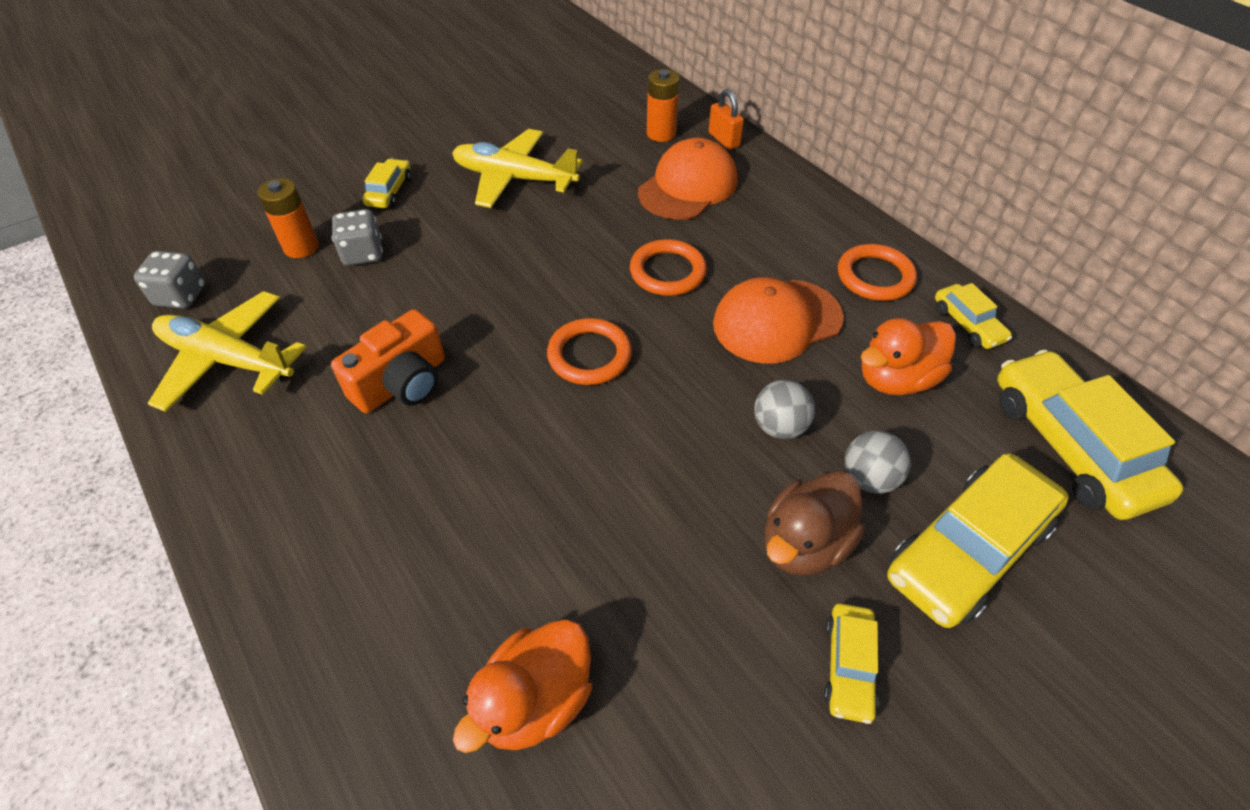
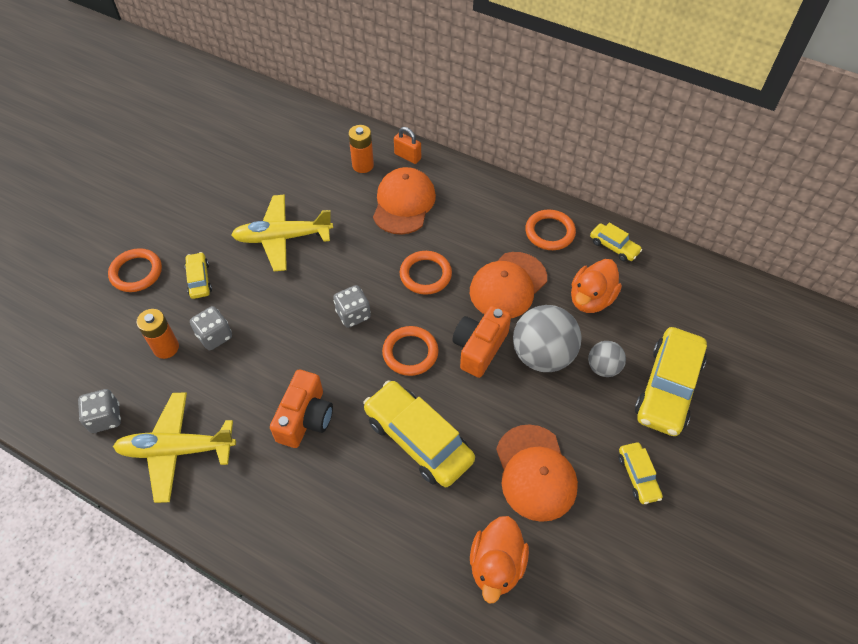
camera: 25 degrees left, 5 degrees up
grey ball [754,380,815,439] -> grey ball [513,305,582,372], size x1.83
brown duck [765,471,866,576] -> none
yellow car [997,350,1183,520] -> yellow car moved to [363,380,475,487]
none -> orange ring [108,248,162,292]
none -> grey dice [333,285,371,328]
none -> orange camera [452,306,511,378]
none -> orange cap [496,424,578,522]

